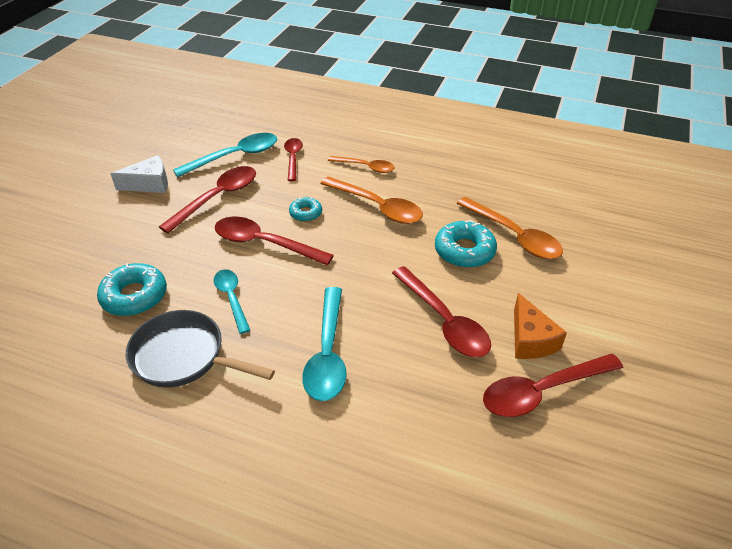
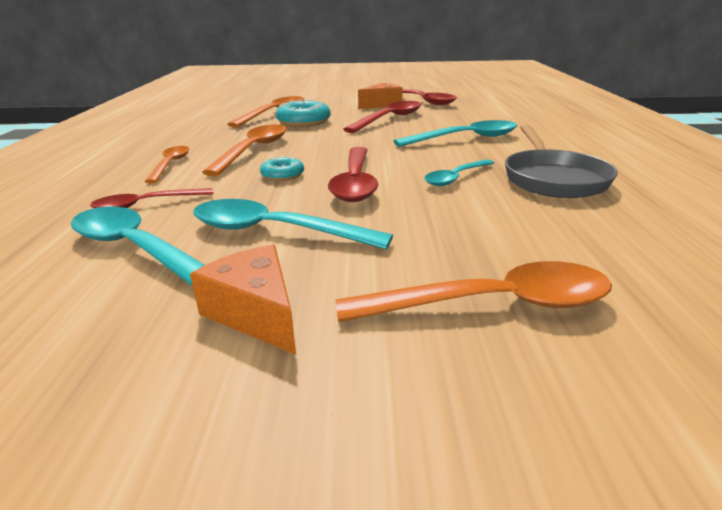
camera: 110 degrees left, 15 degrees down
turquoise donut [97,263,167,316] -> none
white cheese [111,155,168,193] -> orange cheese [190,245,296,355]
red spoon [159,166,256,233] -> turquoise spoon [193,199,393,249]
none -> orange spoon [336,261,612,322]

